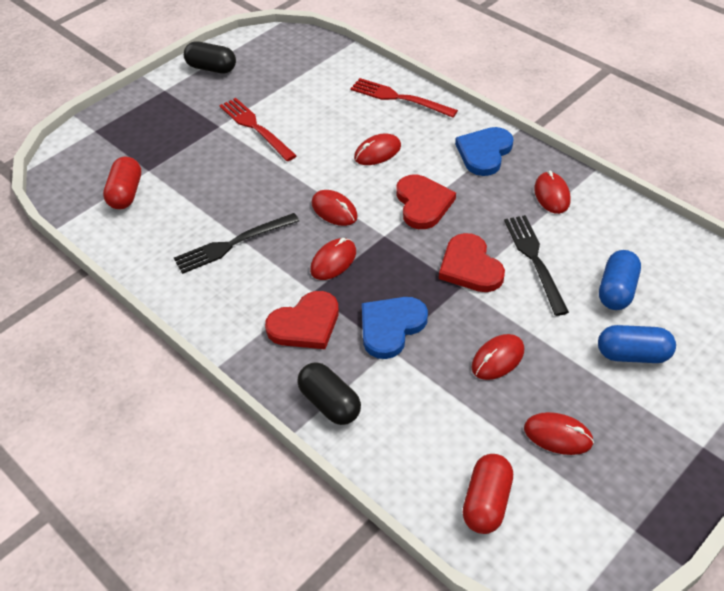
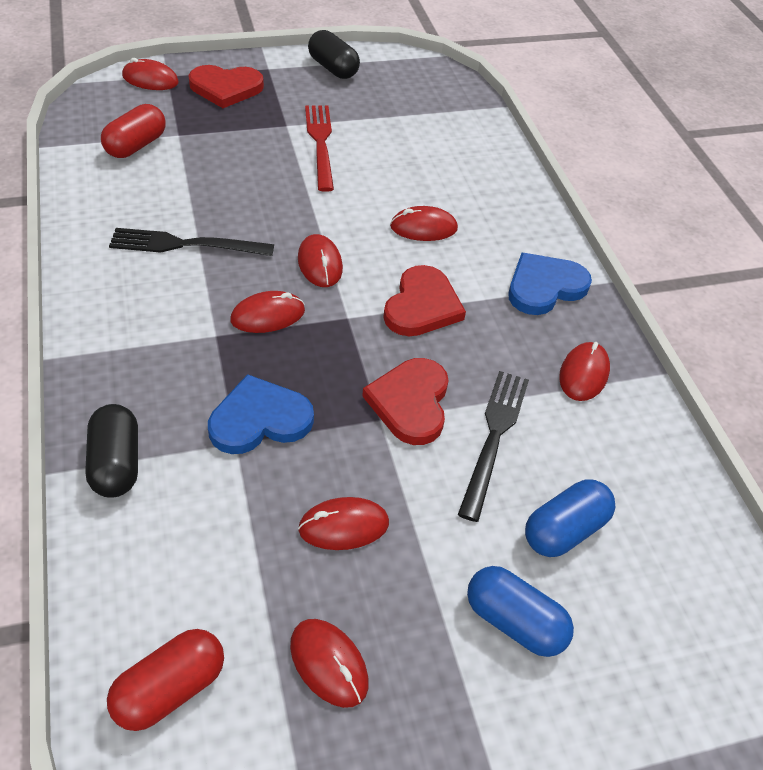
camera: 25 degrees right, 0 degrees up
red heart [265,291,339,349] -> red heart moved to [188,65,264,108]
red fork [350,78,458,117] -> none
none -> red mouse [122,58,179,90]

